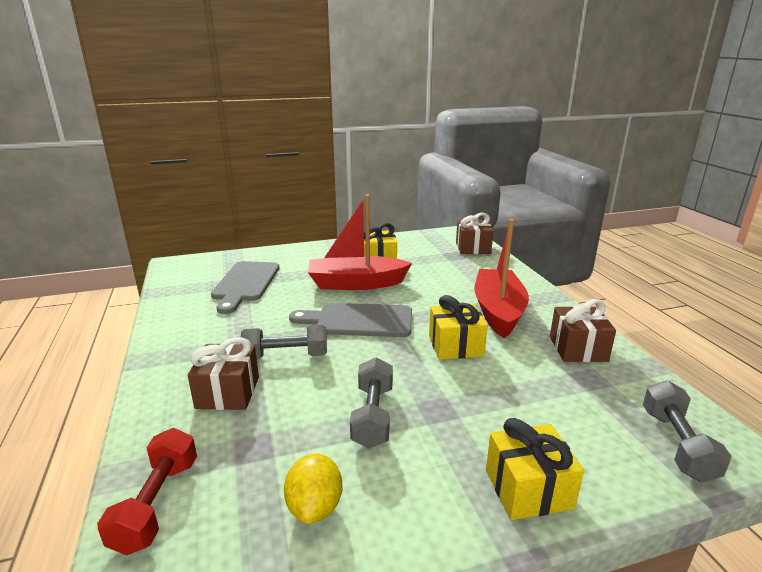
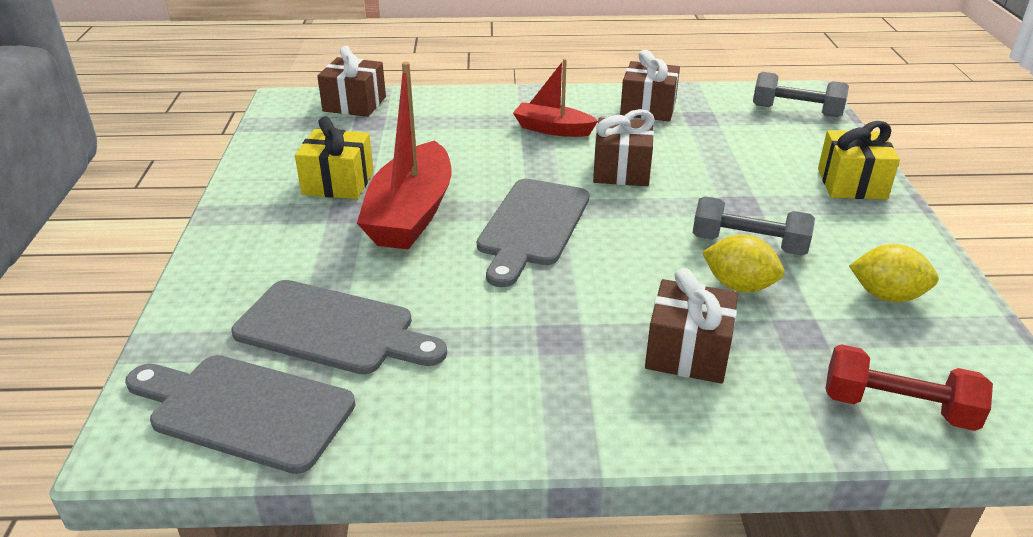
camera: 75 degrees left, 10 degrees up
grey dumbbell [240,325,327,359] -> none
yellow gift [429,295,488,360] -> brown gift [593,109,655,186]
red boat [475,219,529,339] -> red boat [513,59,598,137], size x0.59
none -> grey cutting board [125,355,355,474]
none -> yellow lemon [702,234,784,292]

